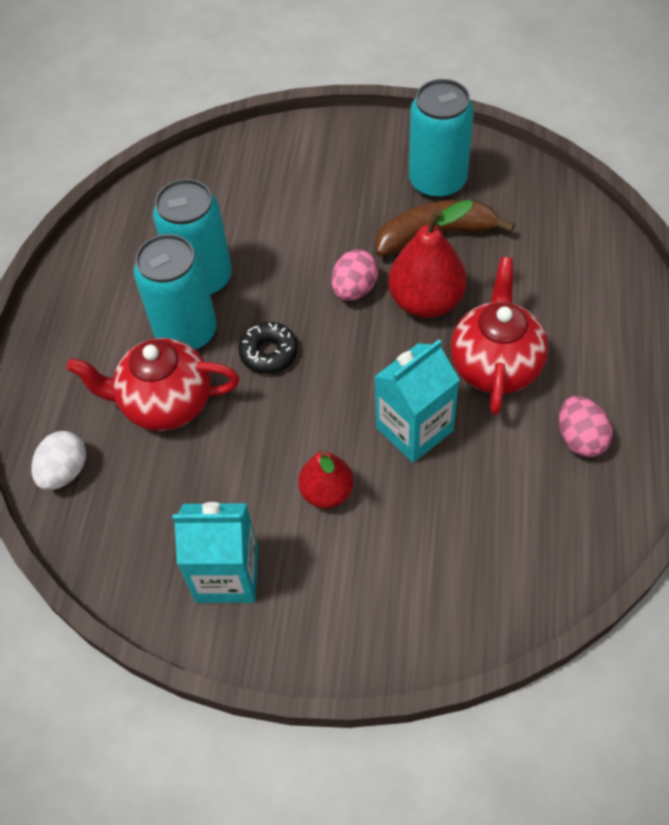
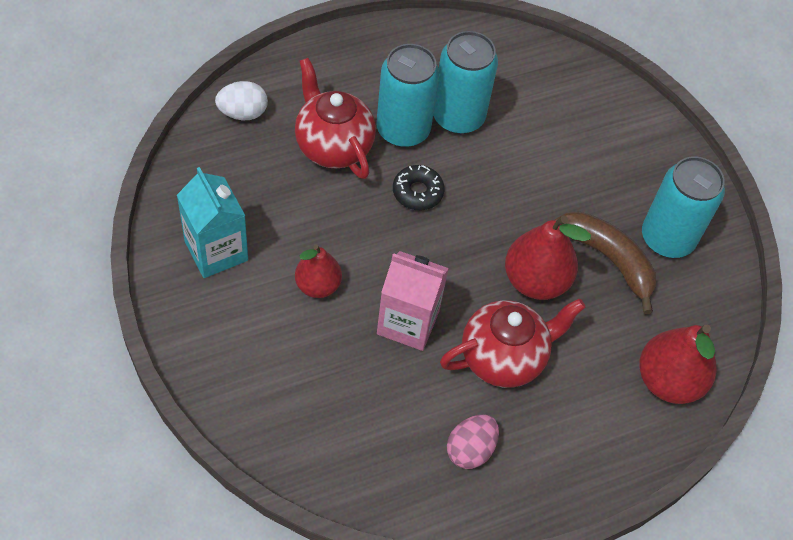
camera: 50 degrees right, 0 degrees up
pink egg [332,249,379,301] -> none
turquoise carton [375,339,460,463] -> pink carton [377,251,449,351]
none -> red pear [639,325,716,404]

